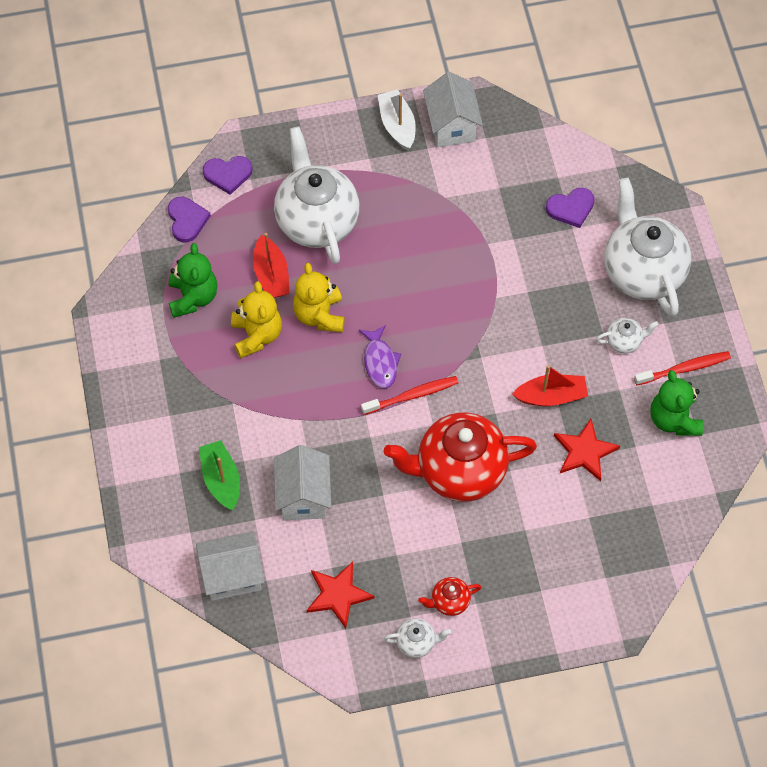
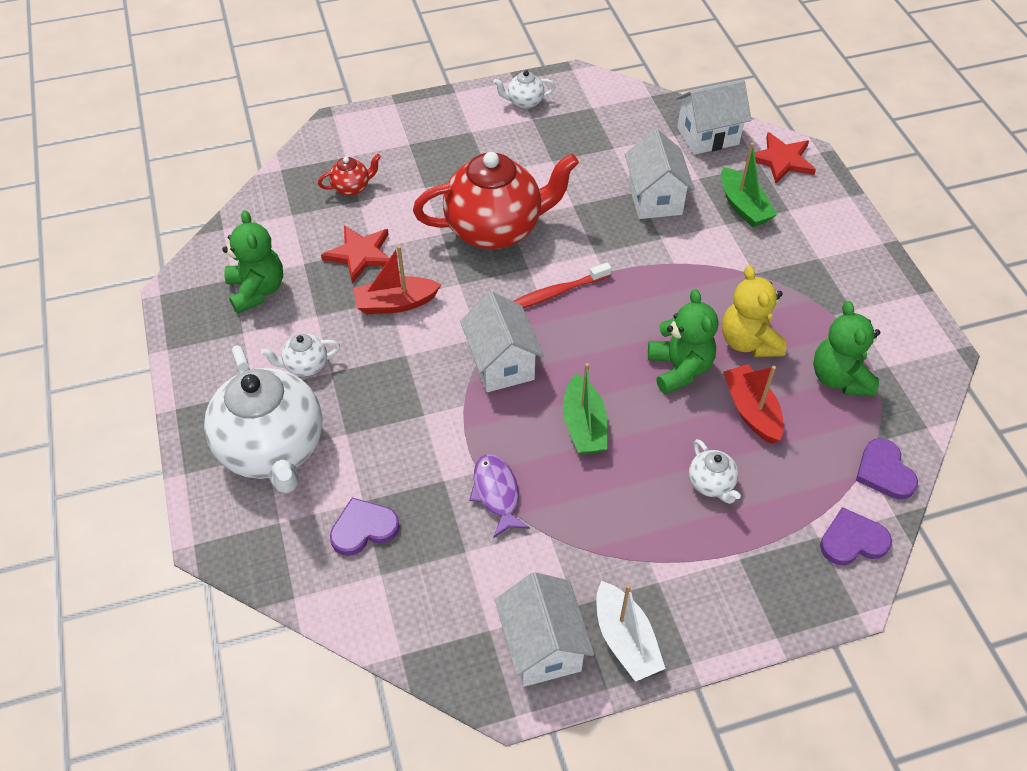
camera: 175 degrees right, 10 degrees down
white teapot [274,127,359,264] -> white teapot [689,439,741,504], size x0.42
yellow teddy bear [293,263,345,332] -> green teddy bear [648,289,718,394]
red star [307,562,375,628] -> red star moved to [746,132,816,183]
purple fish [359,325,401,389] -> purple fish moved to [469,454,530,538]
red teapot [418,577,481,616] -> red teapot moved to [318,154,381,196]
red toothbrush [634,351,731,385] -> none
none -> white house [460,292,544,392]
none -> green boat [563,363,607,455]

